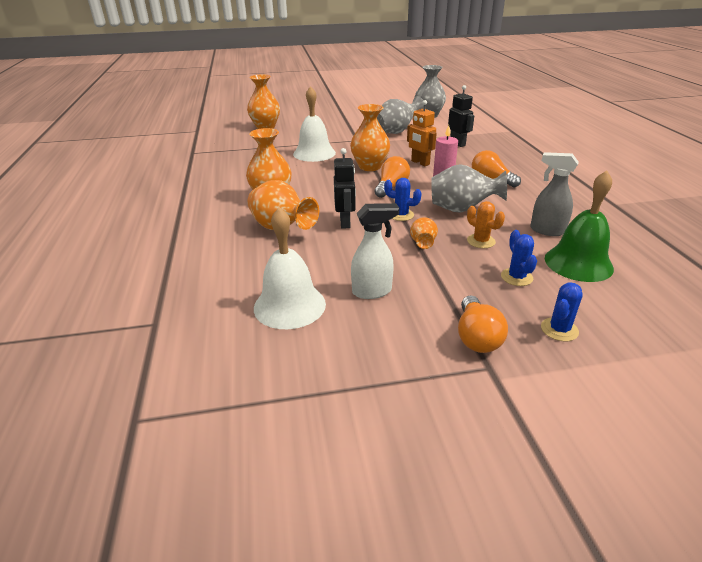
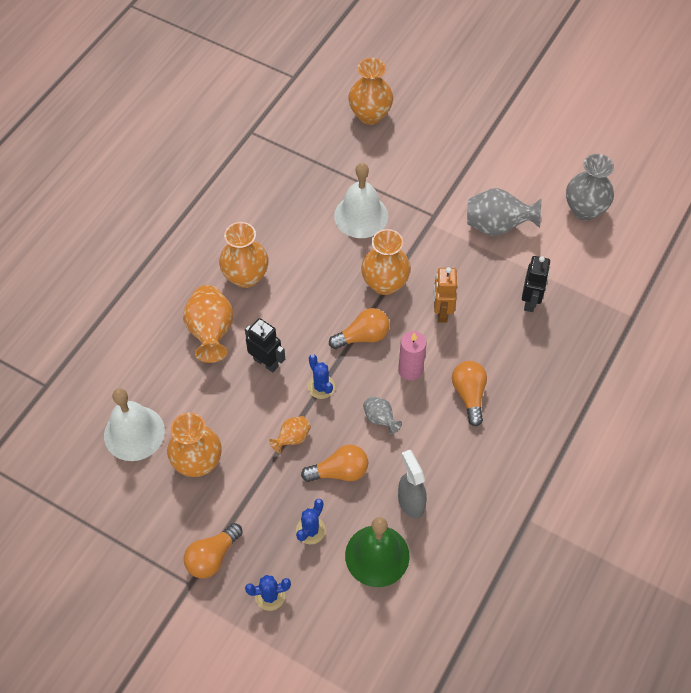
camera: 40 degrees right, 25 degrees up
black robot [334,148,356,229] -> black robot turned 90 degrees counterclockwise [245,318,285,372]
white spray bottle [351,203,399,299] -> orange vase [167,413,222,477]
grey vase [431,164,507,213] -> grey vase [363,396,402,434], size x0.52
orange cactus [467,201,505,248] -> orange light bulb [301,445,368,482]

